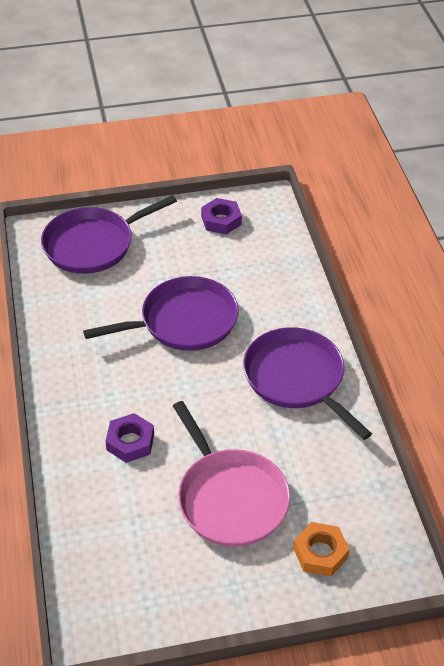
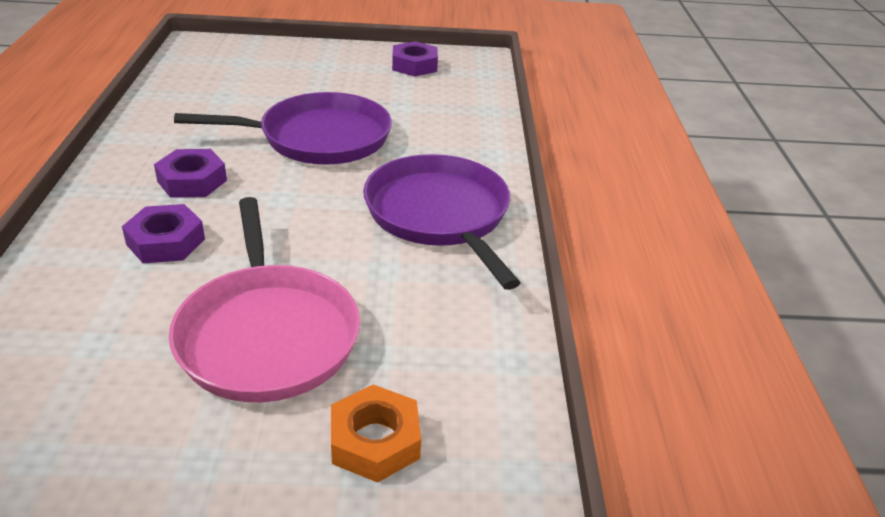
camera: 10 degrees right, 10 degrees down
purple pan [41,195,177,274] -> none
none -> purple nut [154,149,227,198]

